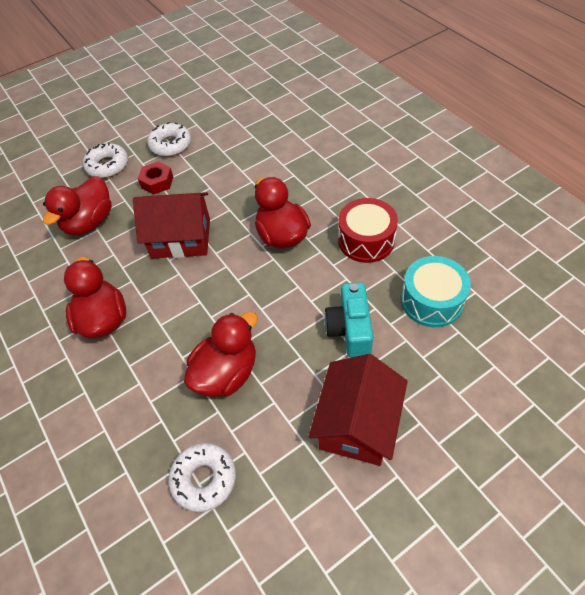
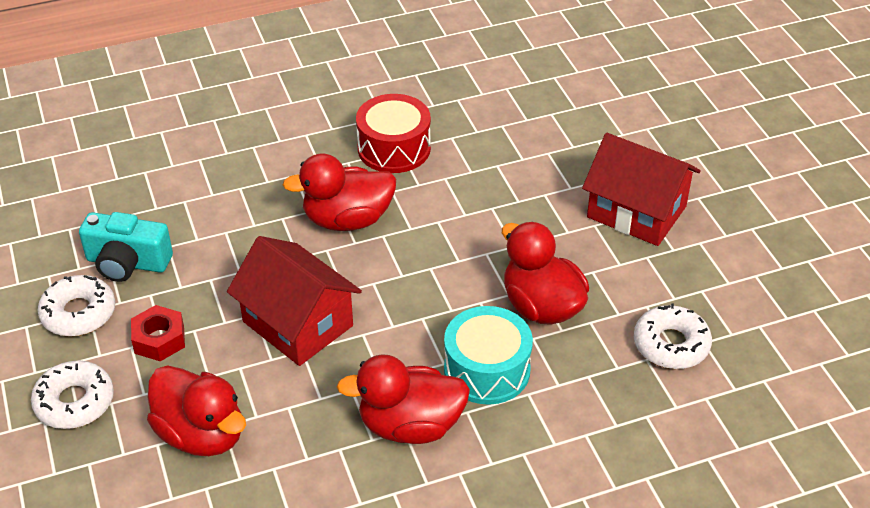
camera: 80 degrees left, 10 degrees down
red house [133,192,210,258] -> red house turned 60 degrees counterclockwise [227,236,362,366]
turquoise camera [324,282,373,357] -> turquoise camera moved to [79,212,173,282]
turquoise drum [401,256,471,327] -> turquoise drum moved to [444,306,533,405]

